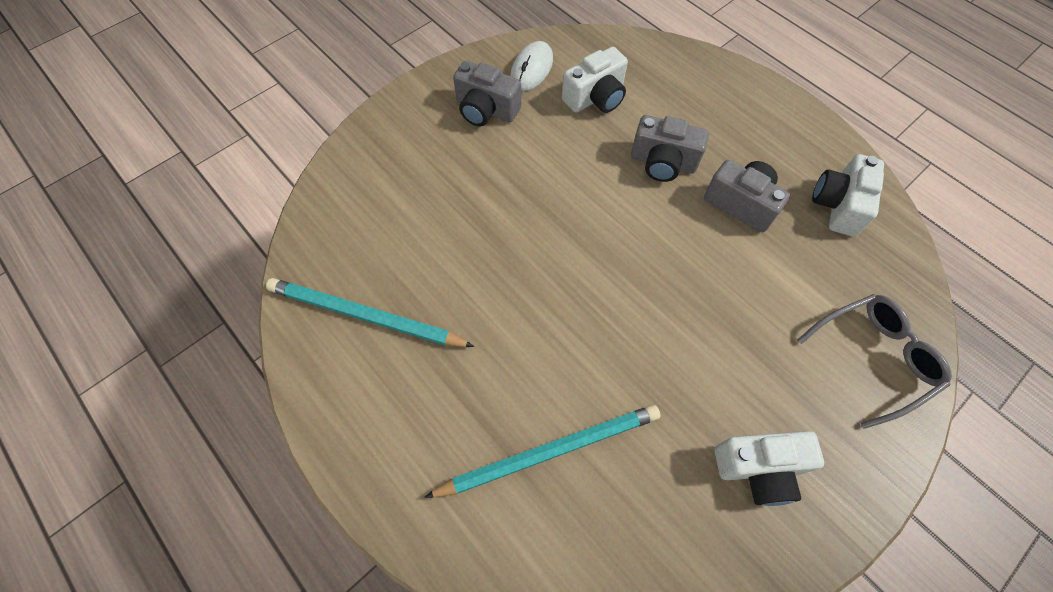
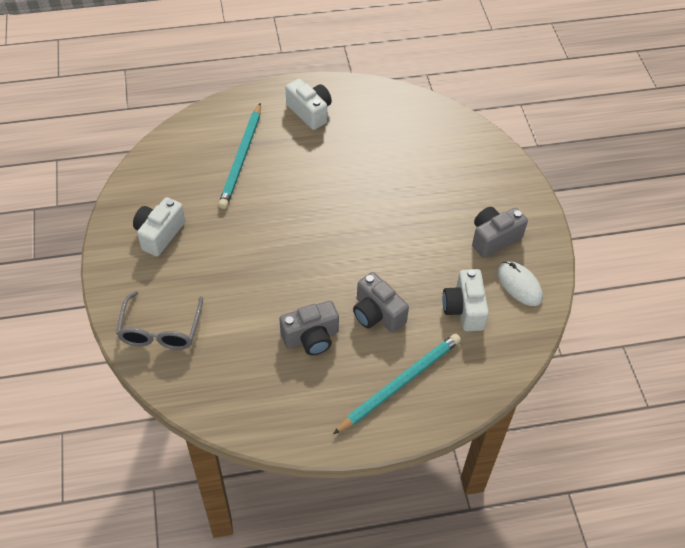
camera: 120 degrees right, 10 degrees down
turquoise pencil [266,278,475,347] -> turquoise pencil moved to [333,334,461,434]
grey camera [631,115,709,182] -> grey camera turned 90 degrees counterclockwise [353,272,409,333]
white camera [812,154,884,237] -> white camera moved to [285,79,332,130]

